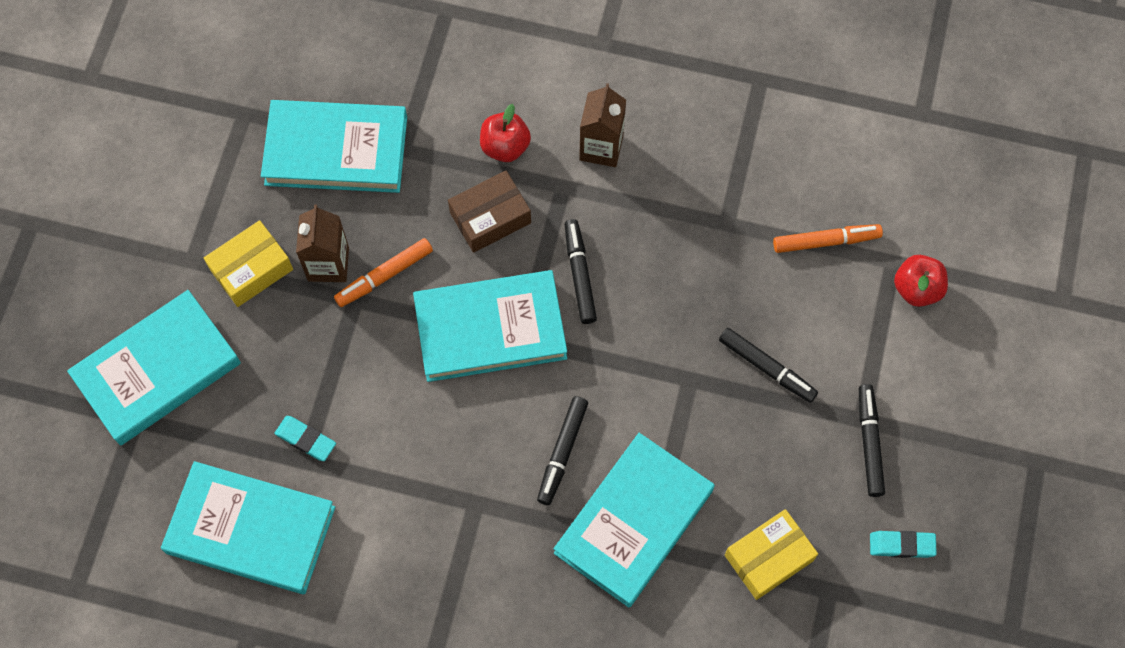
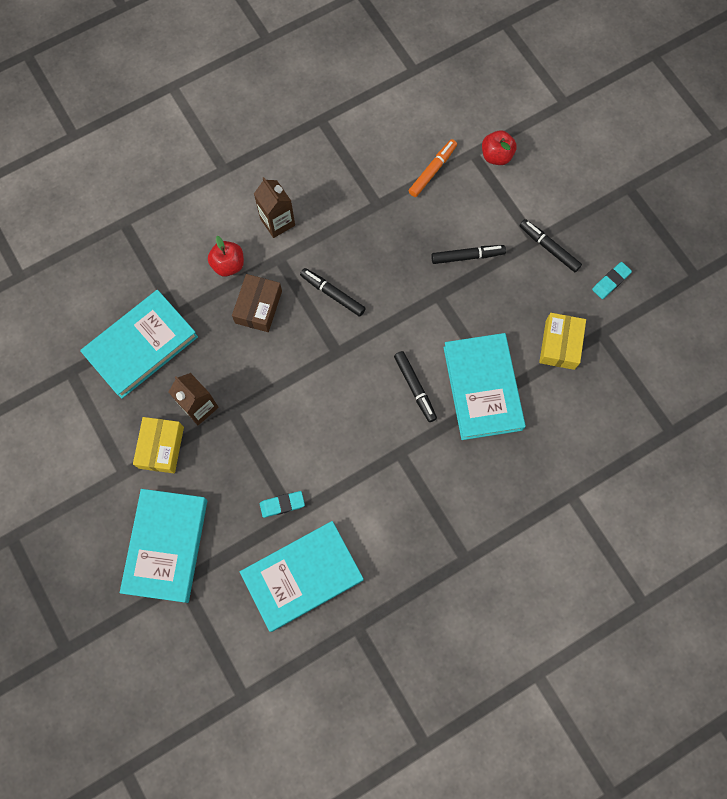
camera: 45 degrees left, 5 degrees up
orange marker [334,238,433,307] -> none
turquoise book [413,270,567,382] -> none

